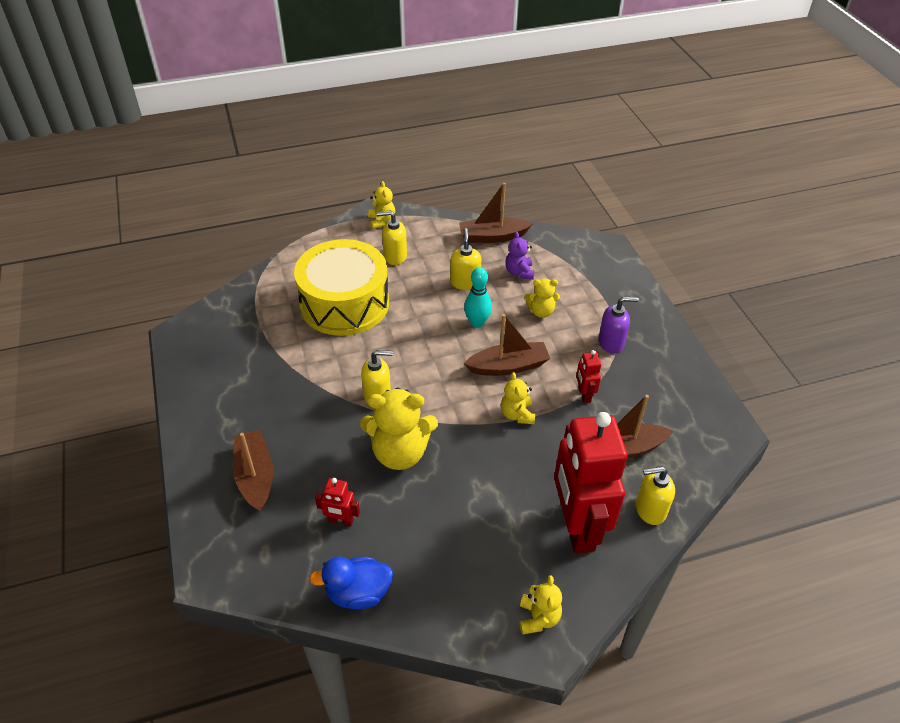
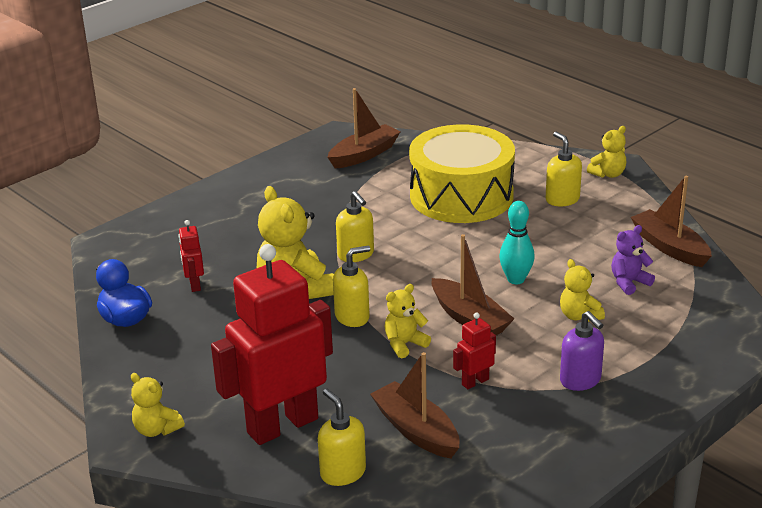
camera: 65 degrees right, 15 degrees down
brown boat [233,430,273,512] -> brown boat moved to [327,88,401,169]
yellow soap dispenser [450,228,481,290] -> yellow soap dispenser moved to [333,246,370,327]
yellow teddy bear [519,575,562,635] -> yellow teddy bear turned 60 degrees clockwise [131,373,185,437]

